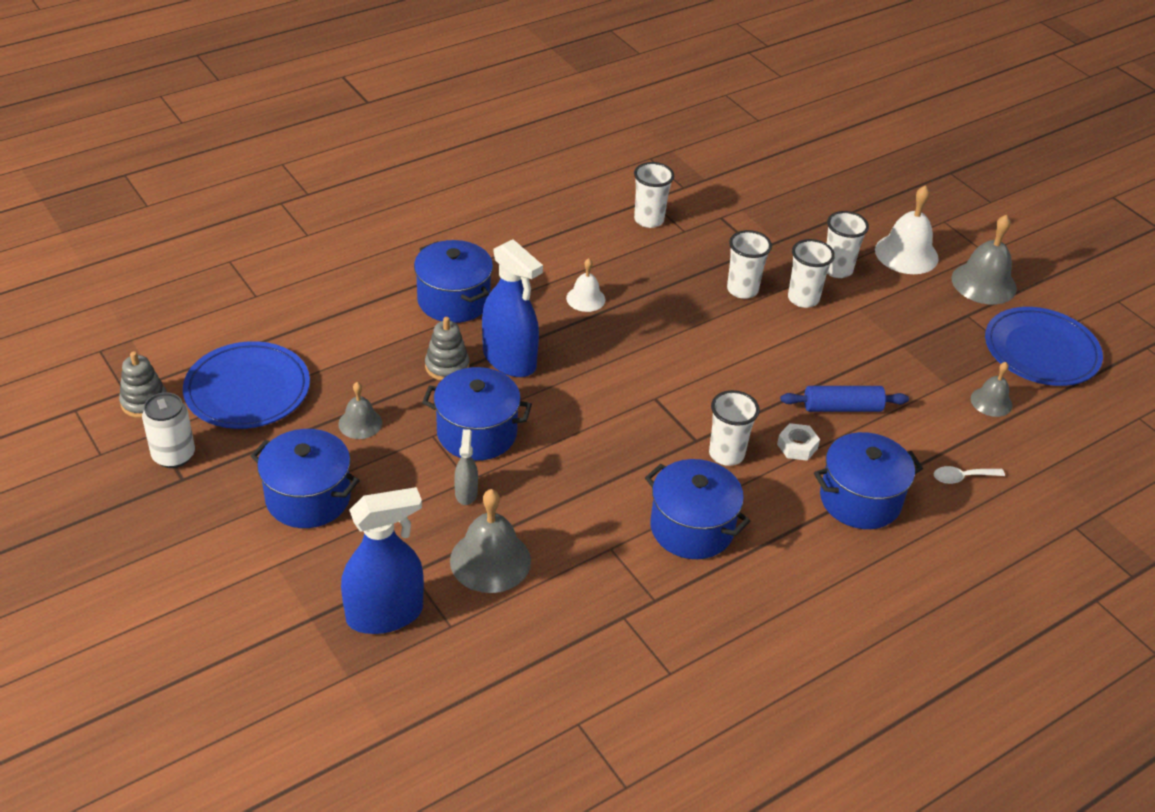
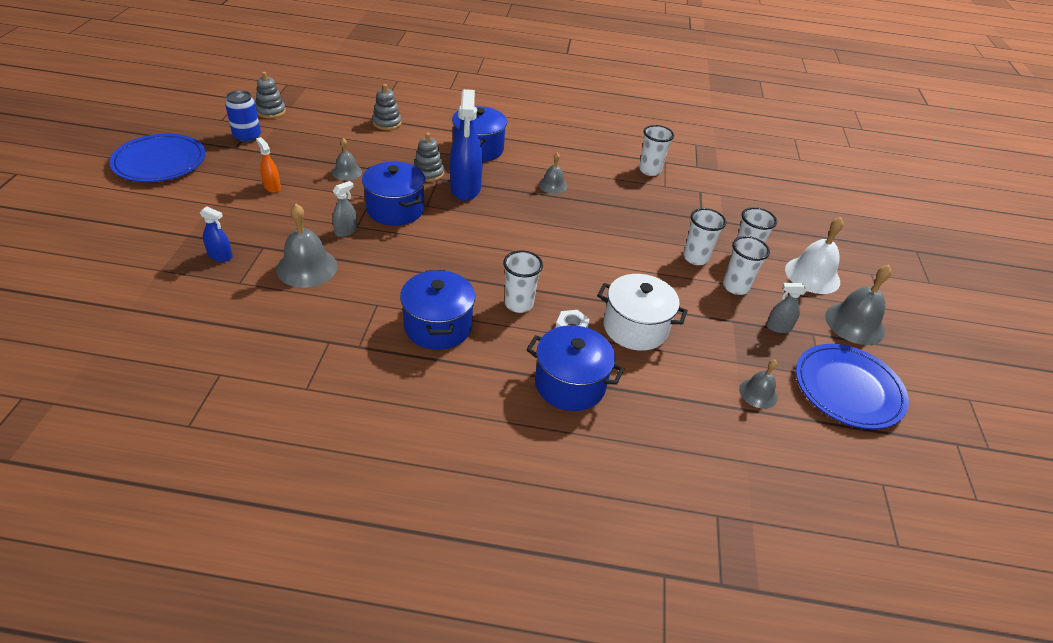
camera: 40 degrees right, 0 degrees up
white can [142,392,195,468] -> blue can [225,90,261,143]
blue plate [183,341,310,429] -> blue plate moved to [109,134,205,182]
blue pot [251,429,360,528] -> orange spray bottle [256,137,281,193]
blue spray bottle [341,487,424,634] -> blue spray bottle [200,206,233,262], size x0.48
white bell [566,258,606,312] -> grey bell [539,152,567,194]
white cup [727,230,772,299] -> white cup moved to [723,236,770,295]
blue rolling pin [780,386,909,412] -> white pot [597,274,688,351]
white spoon [934,466,1005,484] -> none
none -> grey stacking toy [372,84,402,130]
none -> grey spray bottle [766,283,806,333]

